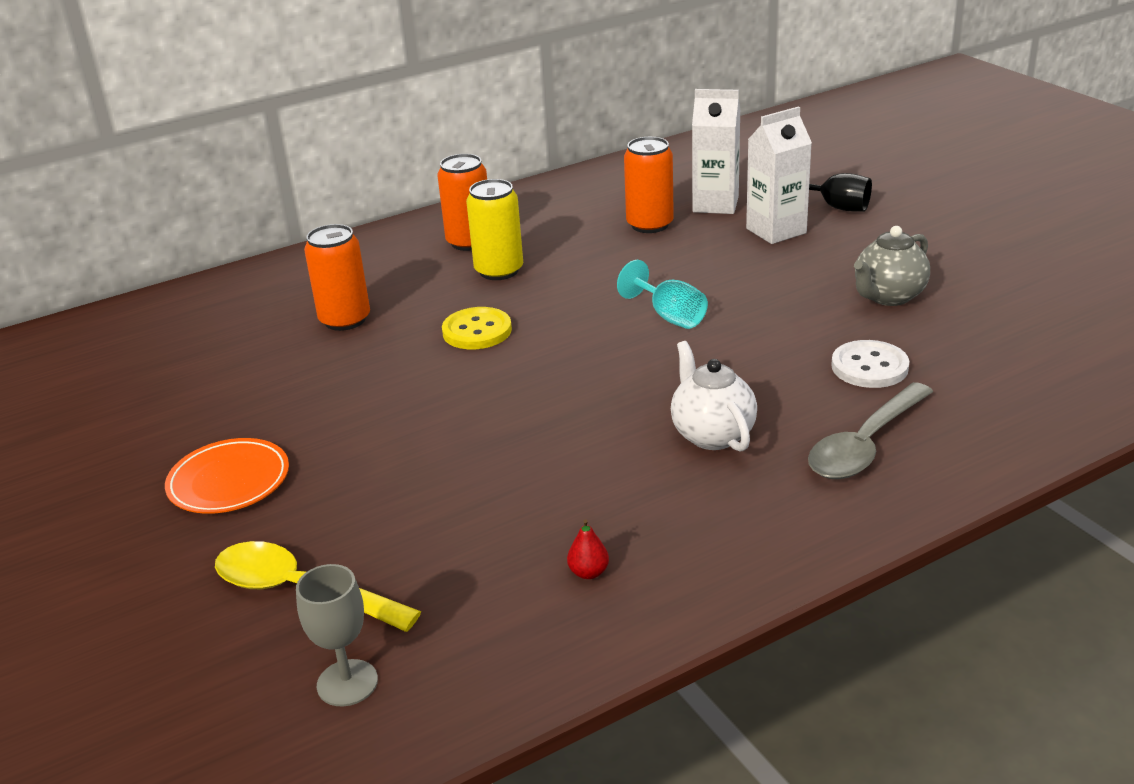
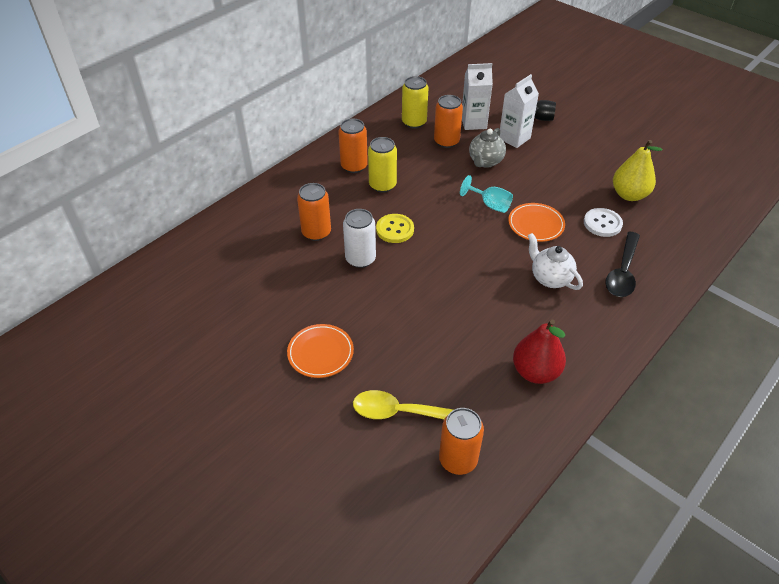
camera: 20 degrees left, 15 degrees up
grey goblet [296,564,378,706] -> orange can [439,408,484,475]
red pear [567,519,609,579] -> red pear [513,320,566,384], size x2.47
grey spoon [808,382,933,479] -> black spoon [605,232,640,297]
grey teapot [854,226,930,306] -> grey teapot moved to [469,128,506,168]
none -> white can [343,209,376,268]
none -> yellow can [402,76,428,128]
none -> orange plate [508,203,565,242]
none -> yellow pear [613,140,663,201]

